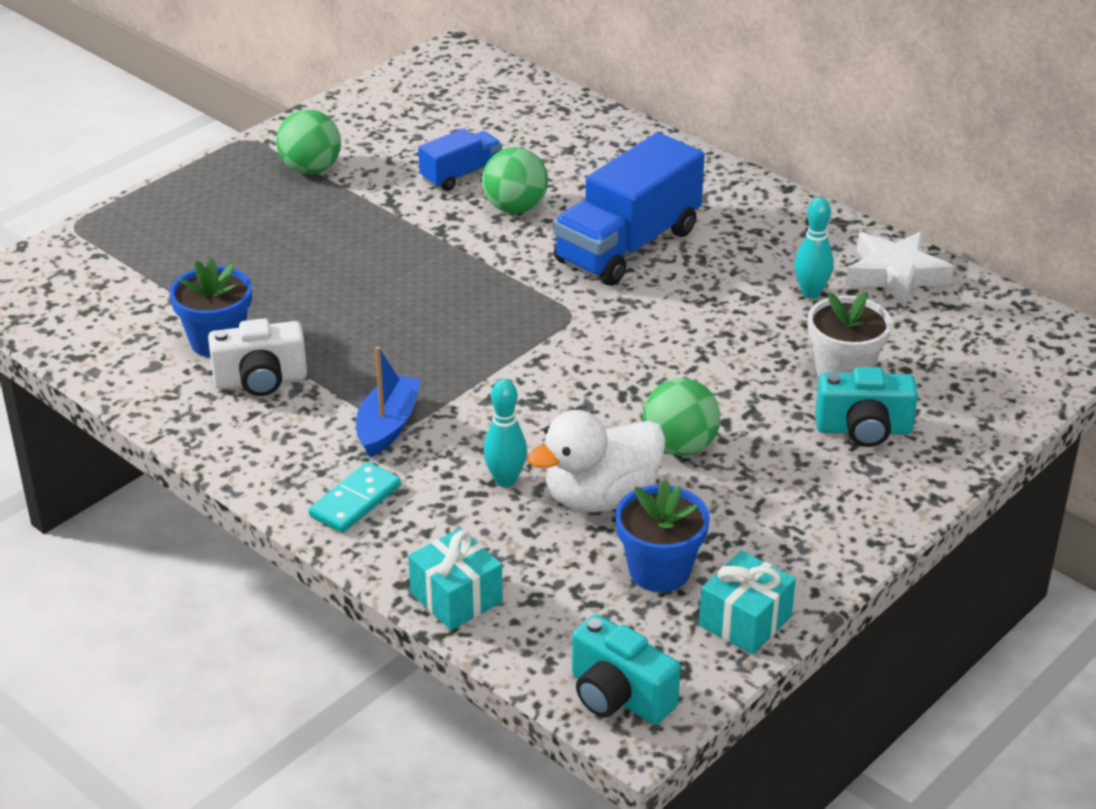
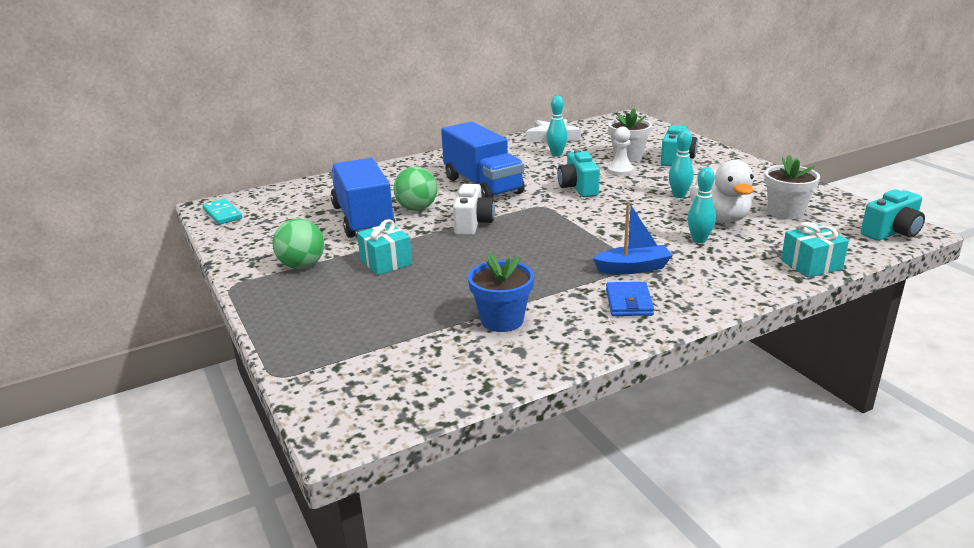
camera: 70 degrees left, 10 degrees down
white camera [208,318,307,396] -> white camera moved to [453,184,495,236]
turquoise domino [309,462,401,533] -> turquoise domino moved to [203,199,242,225]
blue boat [356,346,421,457] -> blue boat turned 135 degrees clockwise [593,201,673,274]
blue truck [418,128,502,191] -> blue truck [331,158,395,238], size x1.92
blue flower pot [615,479,710,592] -> white flower pot [764,155,820,219]
green ball [643,378,720,456] -> turquoise bowling pin [669,129,694,198]
turquoise gift [699,551,796,655] -> turquoise gift moved to [357,219,412,275]
none -> turquoise camera [557,150,600,197]
none -> blue wallet [606,282,654,316]
none -> white pawn [607,127,634,176]

